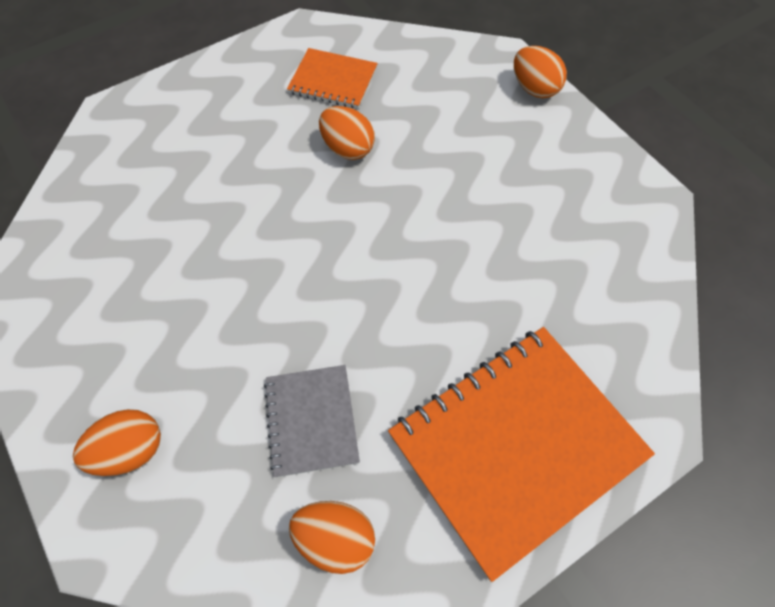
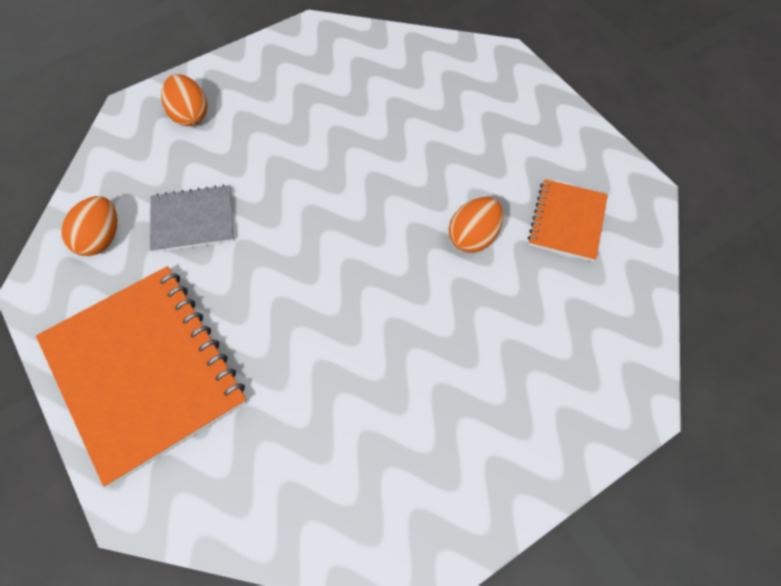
camera: 90 degrees right, 0 degrees up
orange egg [514,46,567,98] -> none

